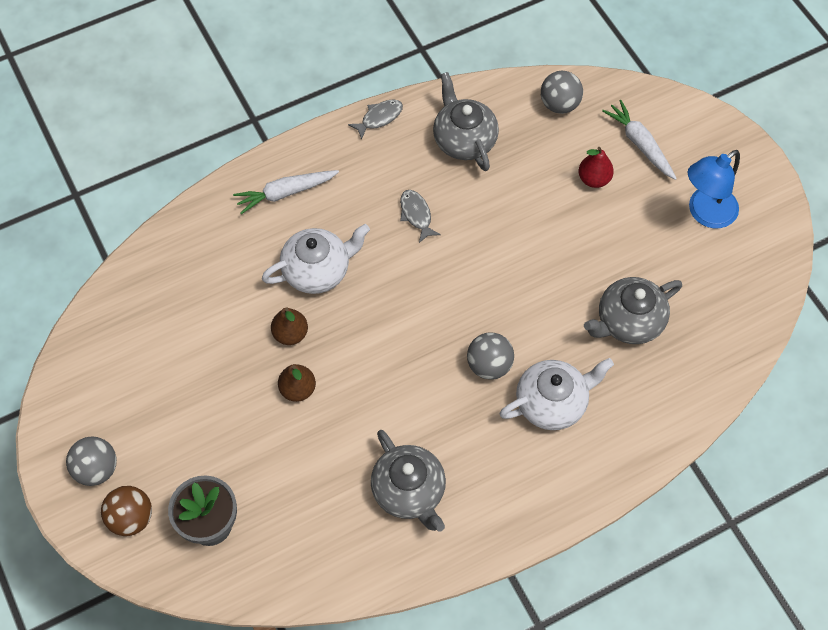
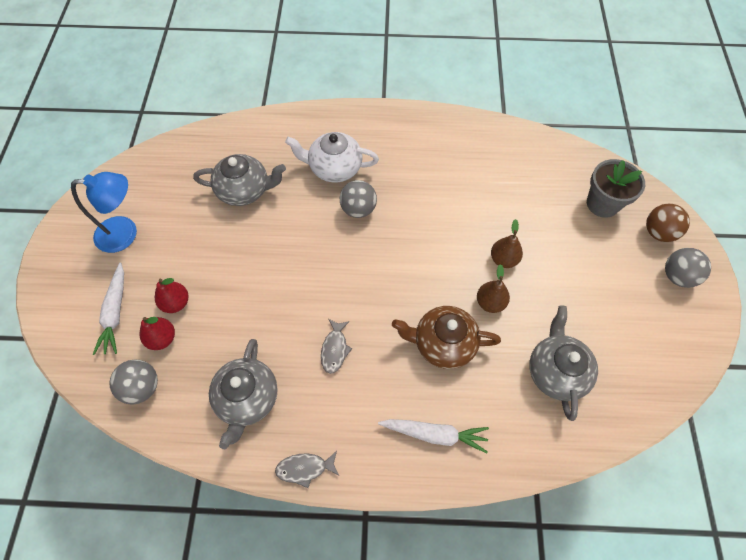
camera: 150 degrees left, 0 degrees up
white teapot [262,224,370,294] -> brown teapot [392,306,501,369]
grey teapot [371,430,446,532] -> grey teapot moved to [529,305,598,421]
none -> red pear [140,317,175,350]

